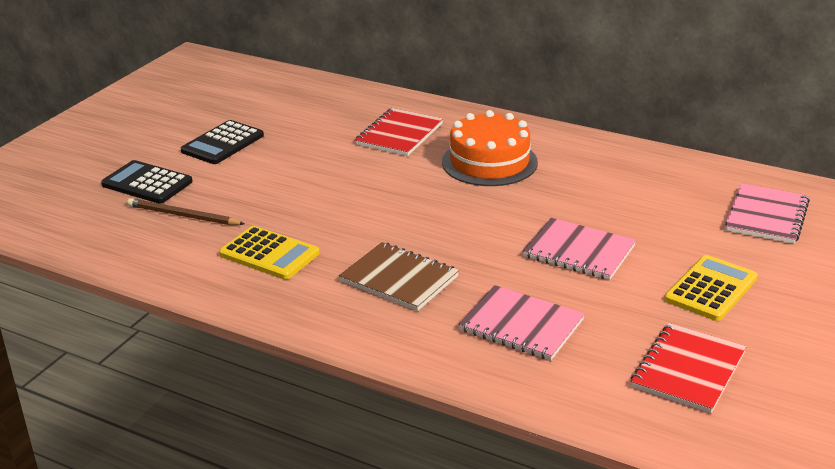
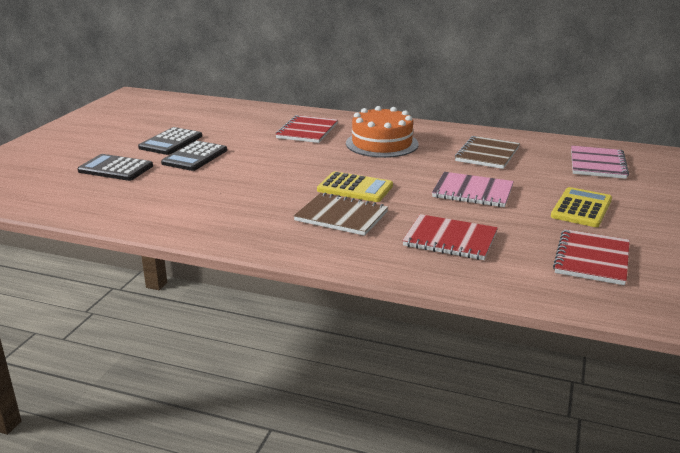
camera: 10 degrees left, 5 degrees down
brown pencil [127,198,245,225] -> none
yellow calculator [219,226,319,280] -> yellow calculator moved to [317,171,393,202]
pink notebook [458,285,585,360] -> red notebook [402,214,498,260]
none -> black calculator [161,141,227,171]
none -> brown notebook [455,136,520,169]

